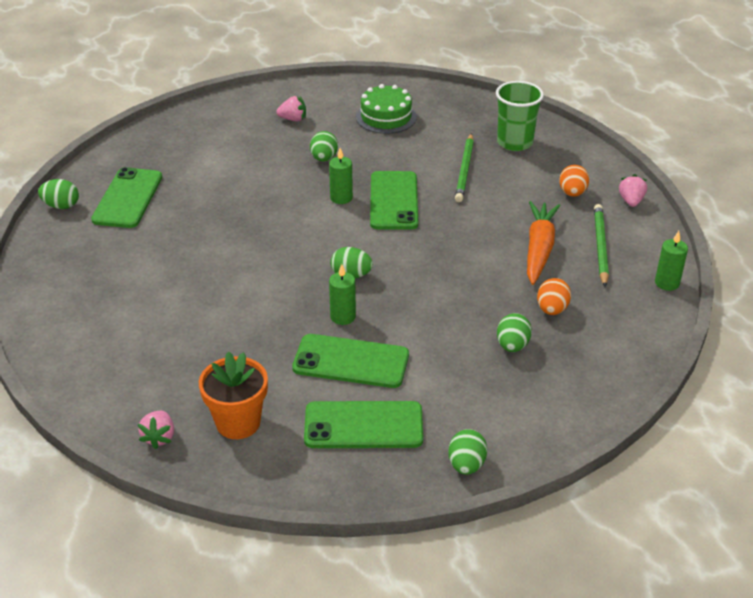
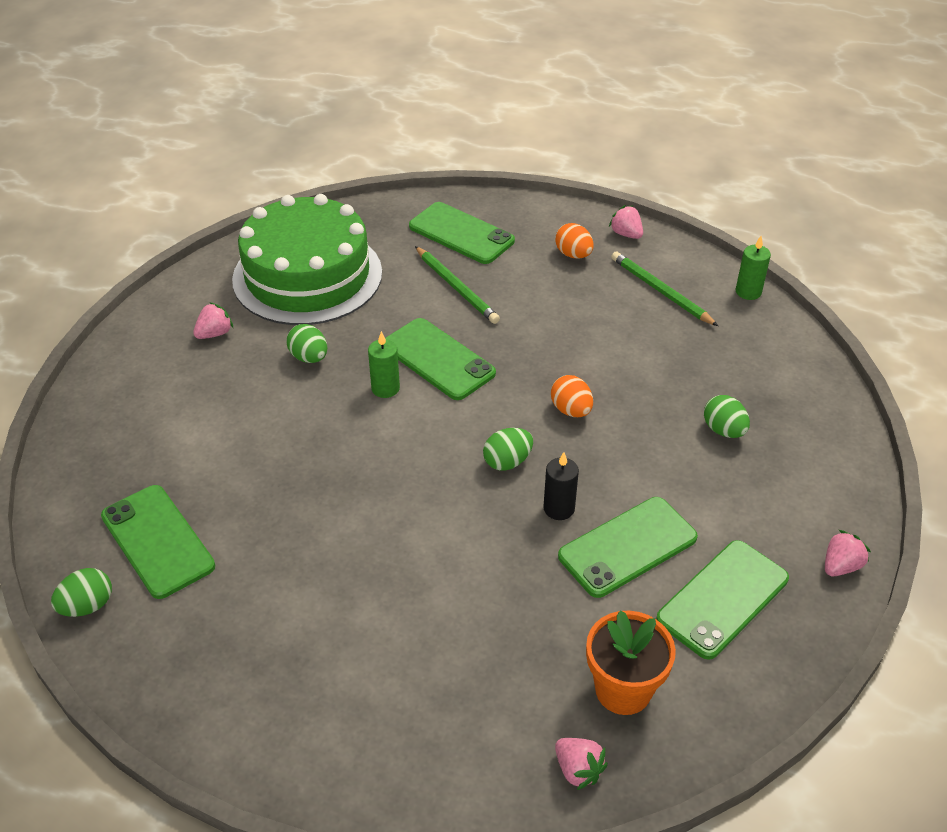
camera: 45 degrees left, 5 degrees up
green candle [329,264,356,325] -> black candle [543,452,579,520]
green cake [356,84,417,134] -> green cake [232,194,382,325], size x1.94
green egg [448,429,487,475] -> pink strawberry [825,530,871,577]
green cup [496,81,544,151] -> green phone [409,202,515,264]
orange carrot [527,201,560,285] -> none
orange egg [537,278,571,315] -> orange egg moved to [551,375,593,417]

